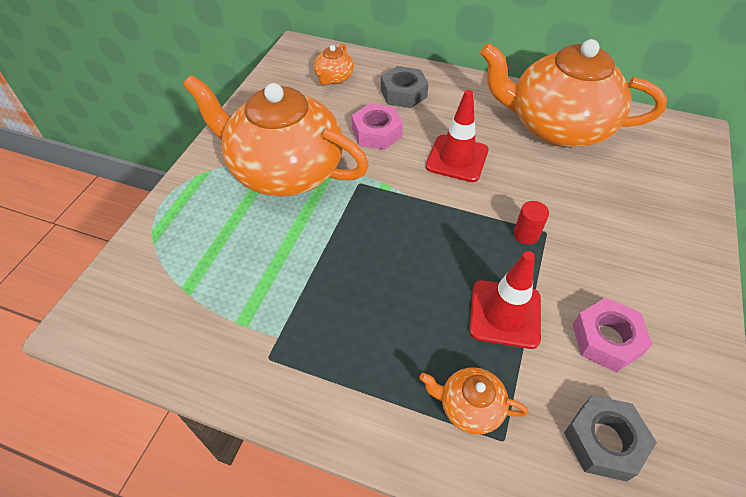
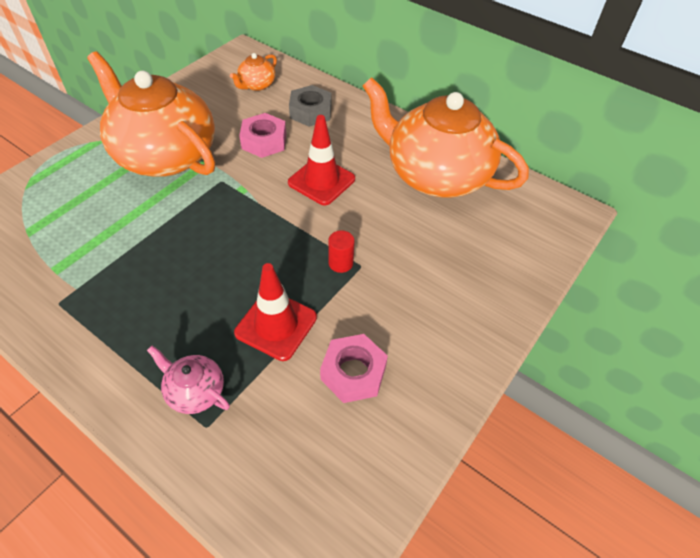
camera: 15 degrees right, 0 degrees up
orange teapot [419,367,528,435] -> pink teapot [147,346,230,414]
grey nut [564,395,657,482] -> none

